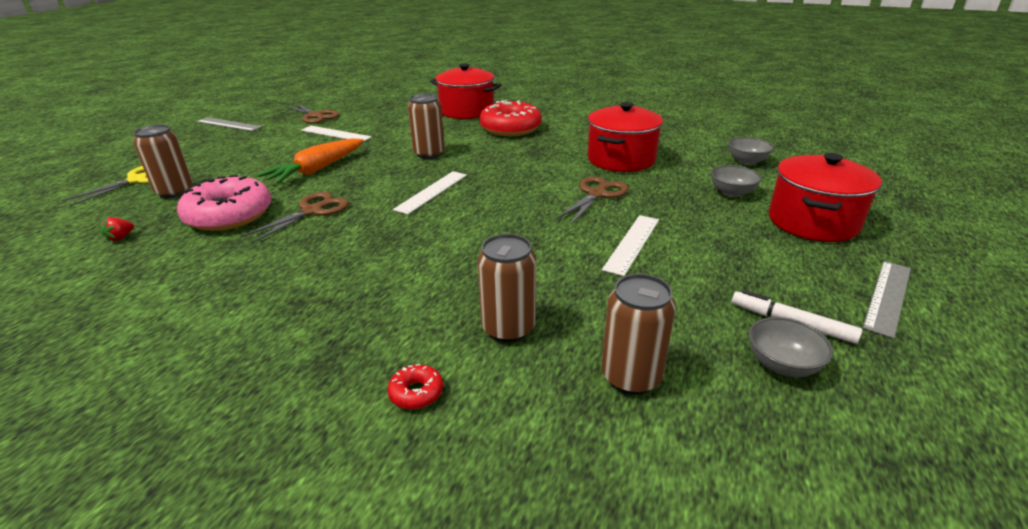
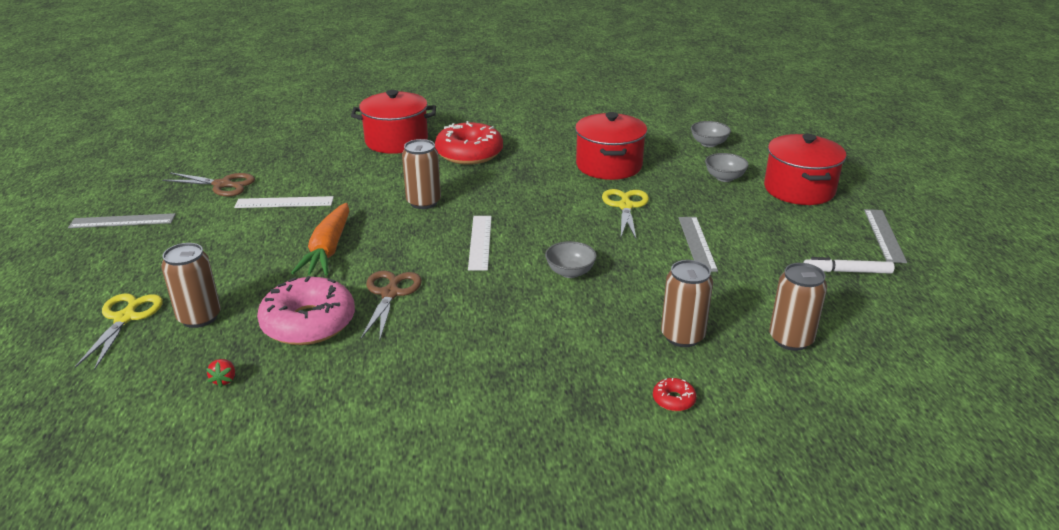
camera: 30 degrees left, 0 degrees up
brown scissors [556,176,628,224] -> yellow scissors [602,189,649,240]
white ruler [602,215,659,276] -> grey ruler [678,217,718,272]
grey bowl [749,317,833,377] -> grey bowl moved to [545,241,597,278]

